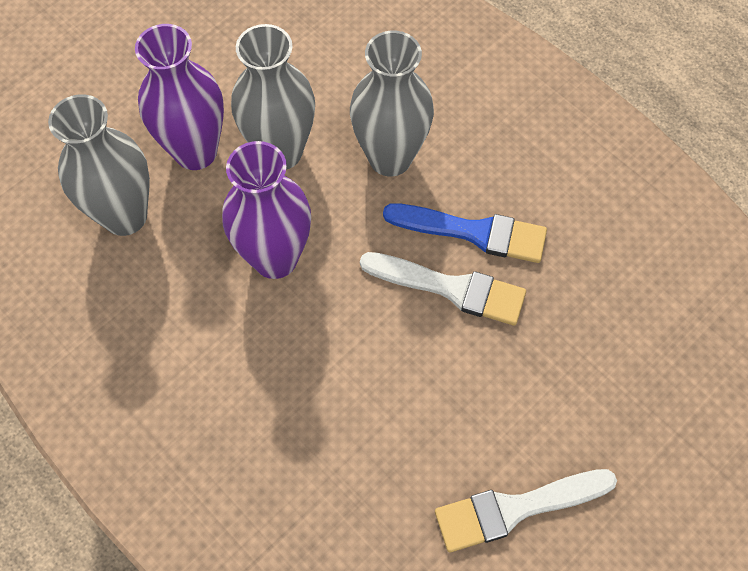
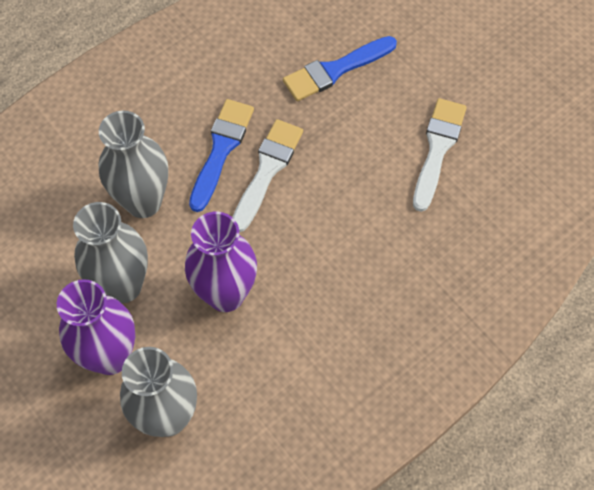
camera: 85 degrees left, 0 degrees up
white brush [435,469,617,552] -> white brush turned 150 degrees counterclockwise [413,98,467,212]
none -> blue brush [283,36,397,101]

